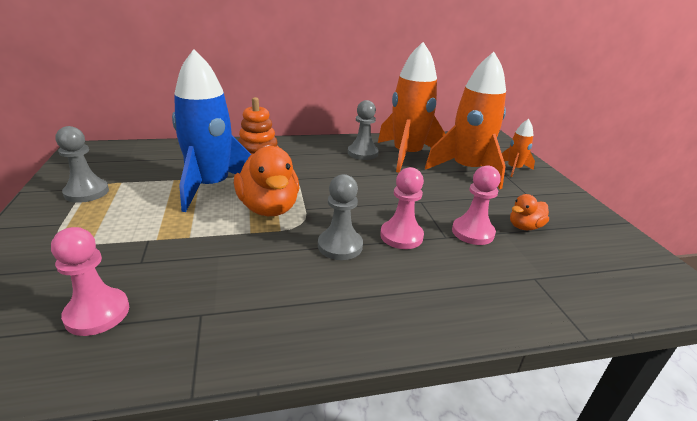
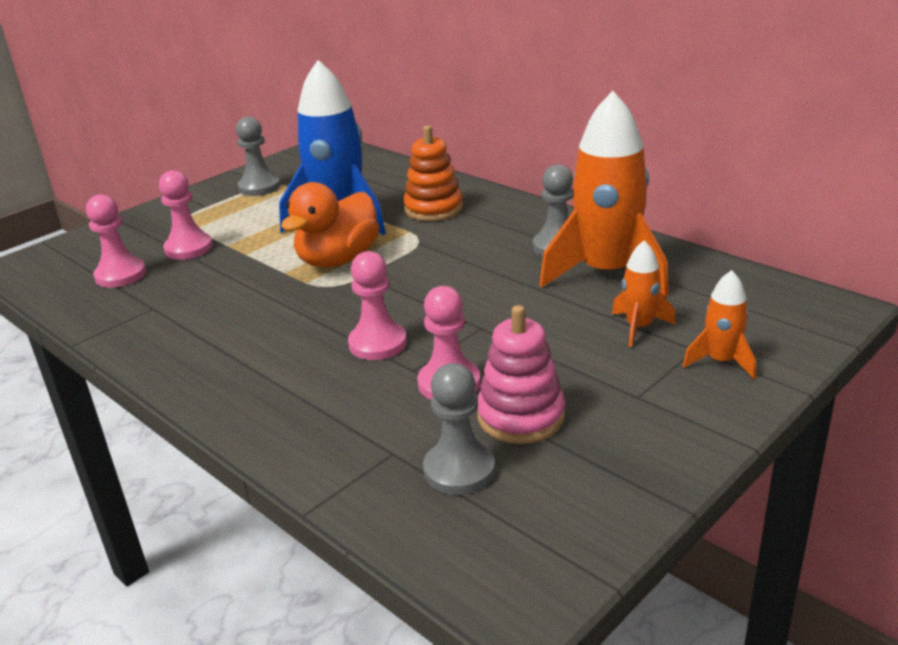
camera: 60 degrees right, 0 degrees up
grey pawn [318,174,363,260] -> grey pawn moved to [423,363,495,495]
orange rocket [425,52,506,189] -> orange rocket [612,240,676,347], size x0.47
orange duck [510,194,549,230] -> pink stacking toy [477,305,565,444]
none -> pink pawn [159,170,213,260]

